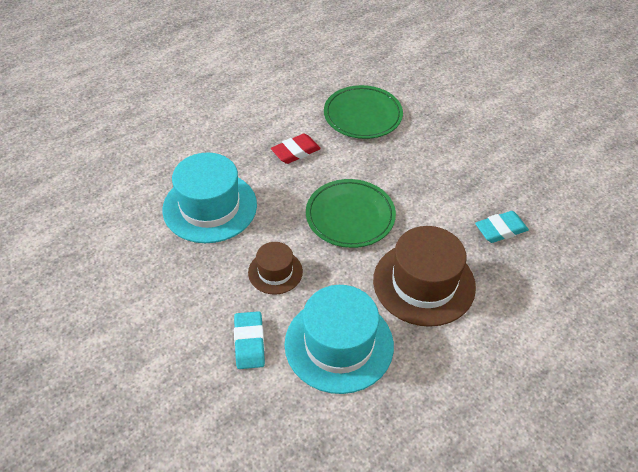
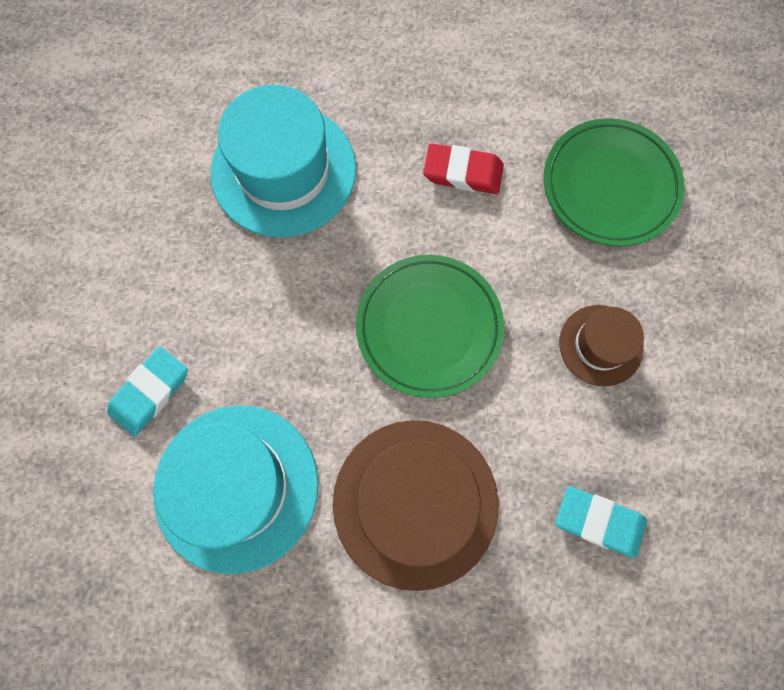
camera: 45 degrees right, 25 degrees up
brown hat [248,242,303,295] -> brown hat moved to [559,305,644,387]

